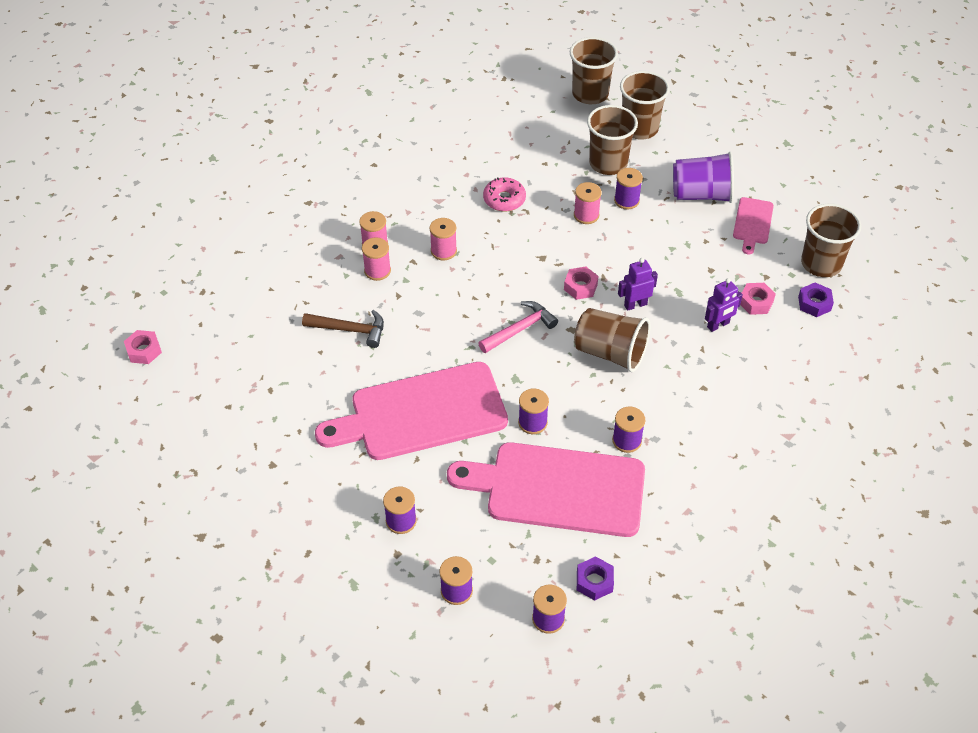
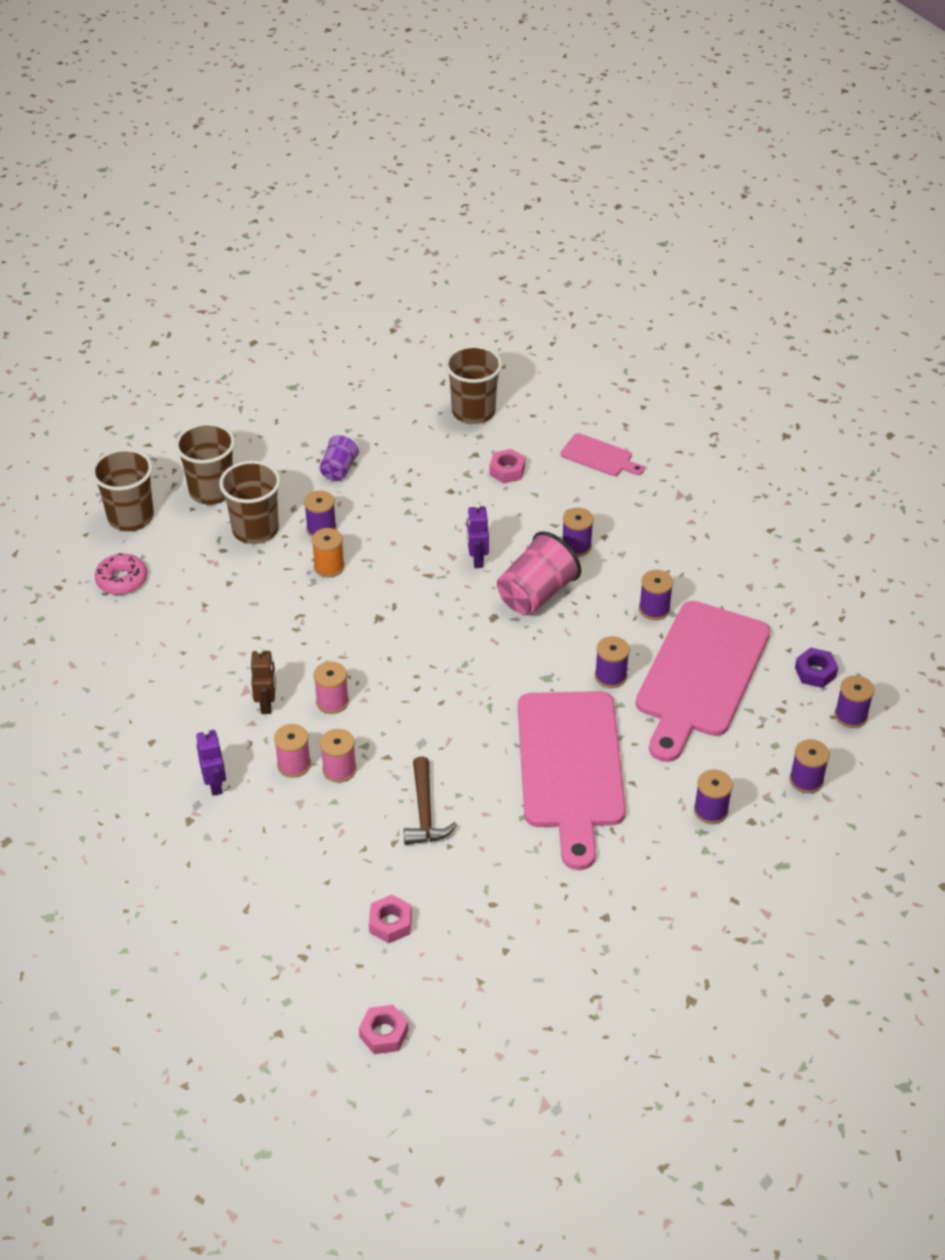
camera: 75 degrees left, 5 degrees down
brown hammer [302,310,384,348] -> brown hammer turned 150 degrees clockwise [404,757,457,845]
pink hammer [478,301,558,353] -> none
pink donut [483,177,526,211] -> pink donut moved to [95,553,147,595]
pink nut [564,267,598,300] -> pink nut moved to [369,895,412,943]
pink spool [574,182,602,224] -> orange spool [312,528,345,578]
brown cup [574,308,650,372] -> pink cup [497,531,581,615]
purple cup [673,152,734,203] -> purple cup [319,433,361,481], size x0.60
purple robot [705,278,743,332] -> purple robot moved to [196,729,226,796]
pink cutting board [733,197,774,255] -> pink cutting board moved to [561,433,644,476]
purple nut [798,283,834,317] -> none
none -> brown robot [251,648,276,714]
none -> purple spool [562,508,594,557]

